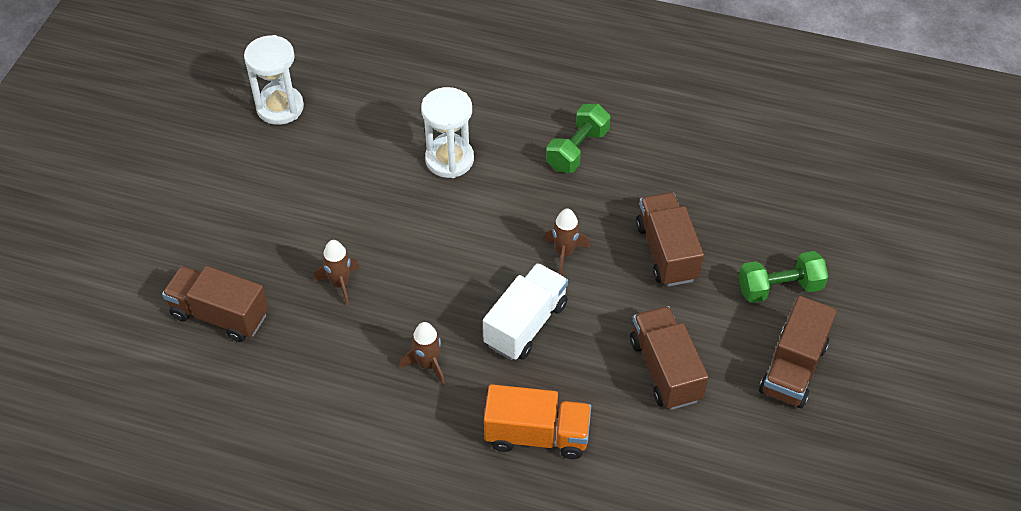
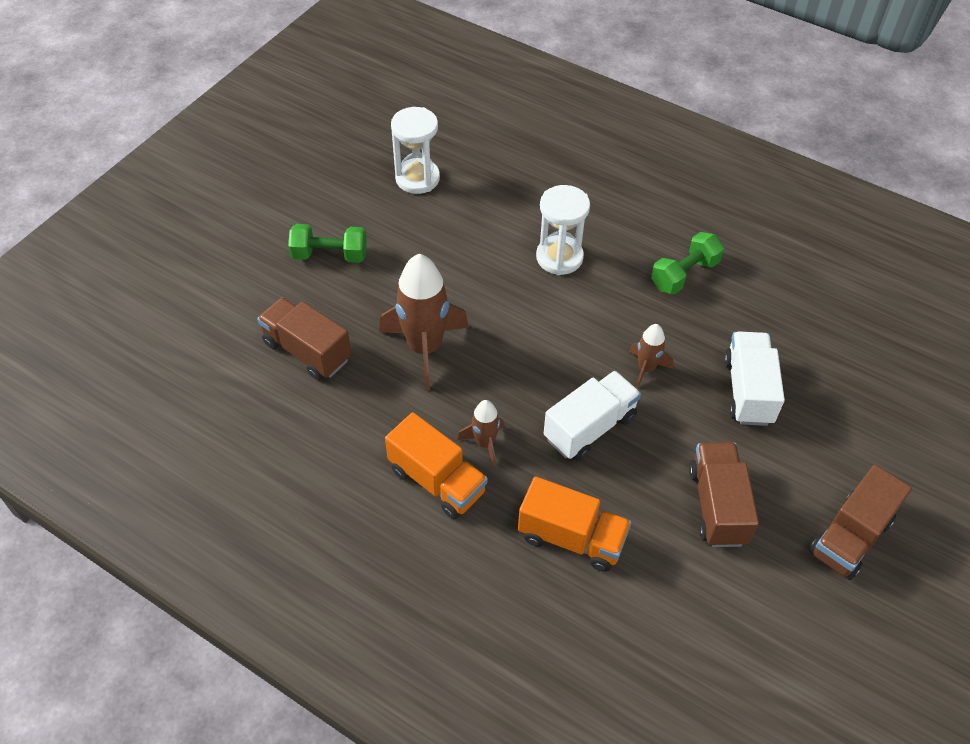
camera: 15 degrees right, 0 degrees up
brown rocket [314,240,360,306] -> brown rocket [379,254,469,391], size x1.95
brown truck [636,192,704,287] -> white truck [724,331,785,426]
green dumbbell [739,251,828,303] -> green dumbbell moved to [288,224,367,263]
none -> orange truck [385,412,488,519]

